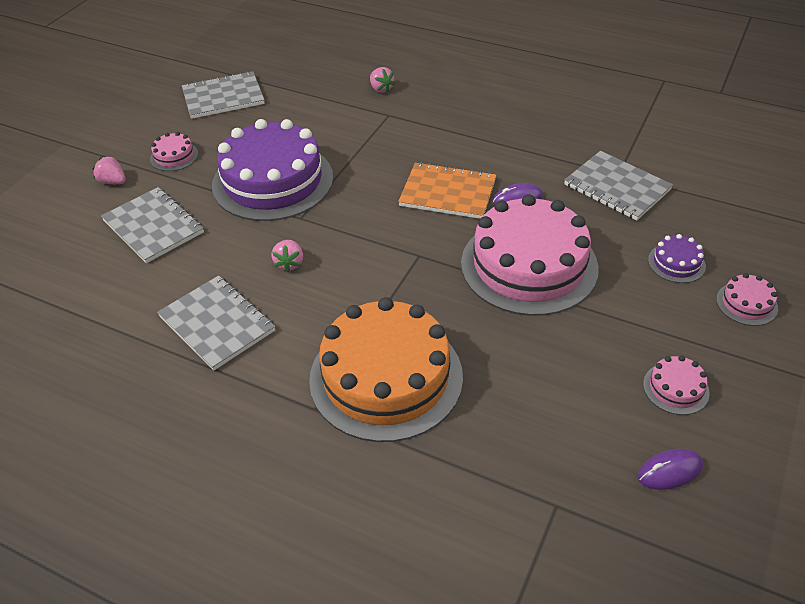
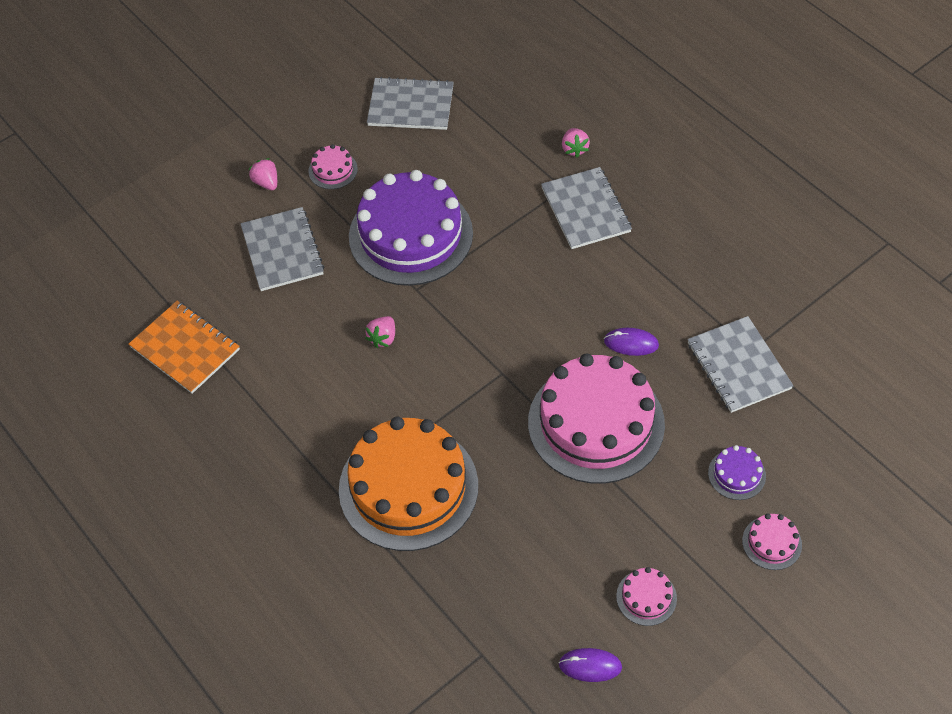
camera: 25 degrees right, 10 degrees up
grey notebook [157,275,275,371] -> grey notebook moved to [541,167,632,249]
orange notebook [398,162,496,219] -> orange notebook moved to [129,301,240,394]

